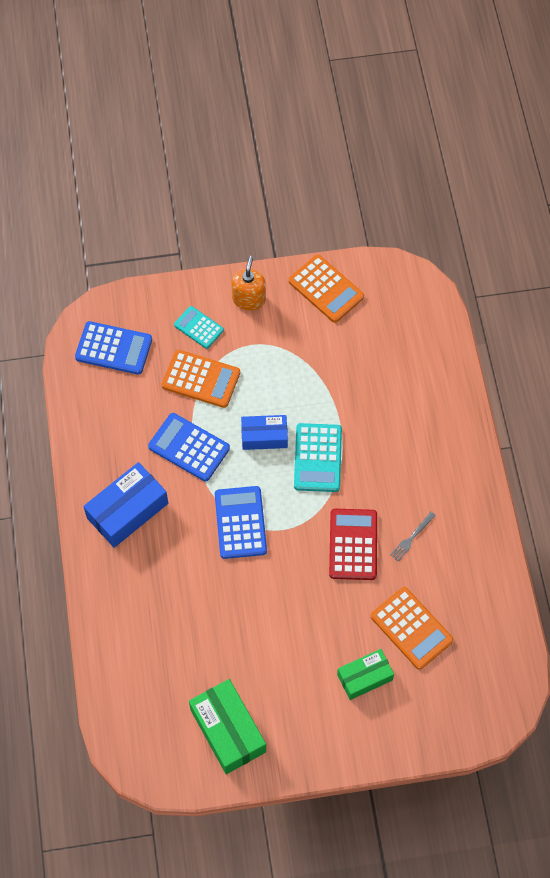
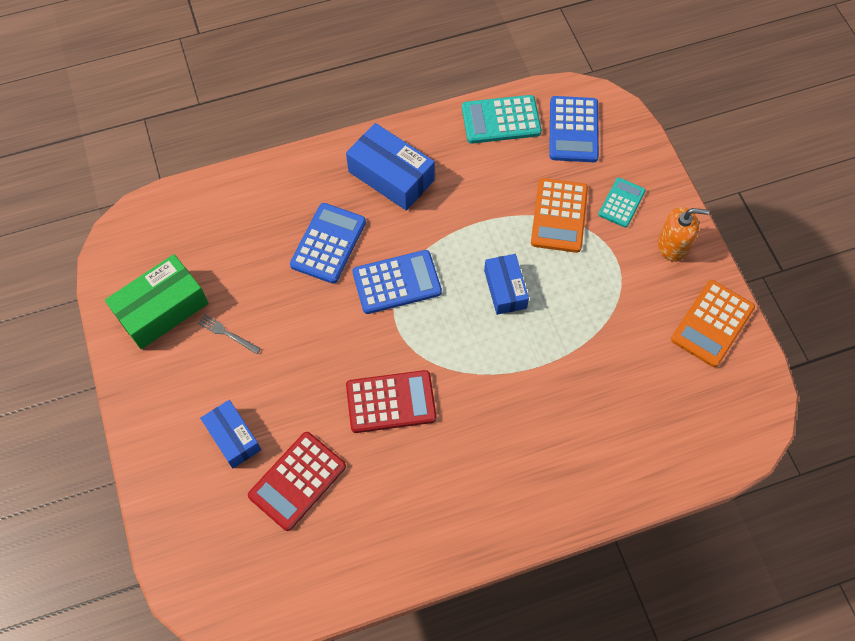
camera: 80 degrees right, 0 degrees up
blue calculator [148,413,230,481] -> blue calculator moved to [290,203,366,284]
turquoise calculator [294,423,342,492] -> turquoise calculator moved to [462,95,542,144]
green box [337,649,394,700] -> blue box [200,400,261,468]
orange calculator [371,587,454,670] -> red calculator [248,432,346,531]
grey fork [390,512,436,561] -> grey fork moved to [198,314,261,354]

